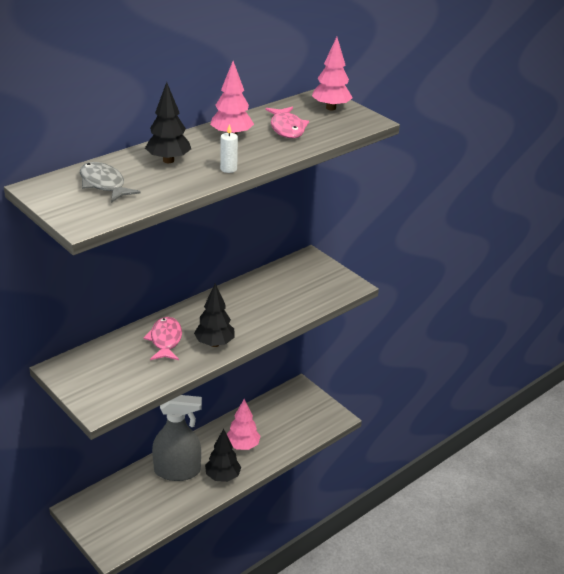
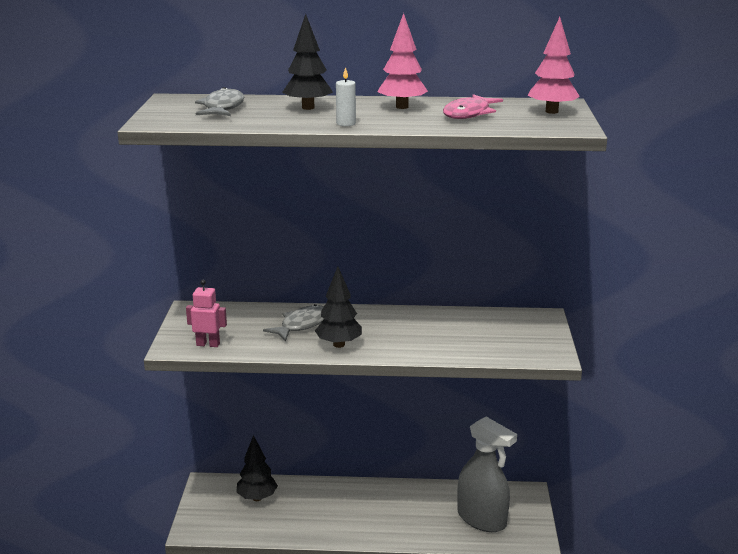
camera: 45 degrees right, 10 degrees down
pink fish [143,317,182,360] -> grey fish [263,304,324,341]
grey spray bottle [152,395,202,481] -> grey spray bottle moved to [457,417,517,532]
black tree [205,429,241,482] -> black tree moved to [236,435,278,501]
pink tree [227,399,260,450] -> none
none -> pink robot [186,280,227,347]

